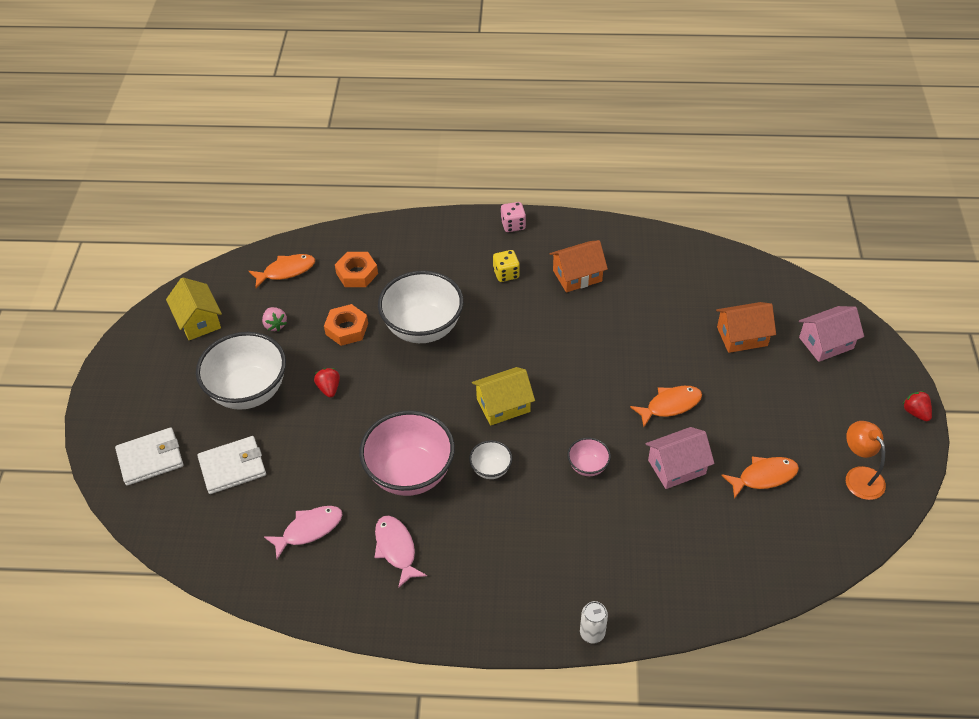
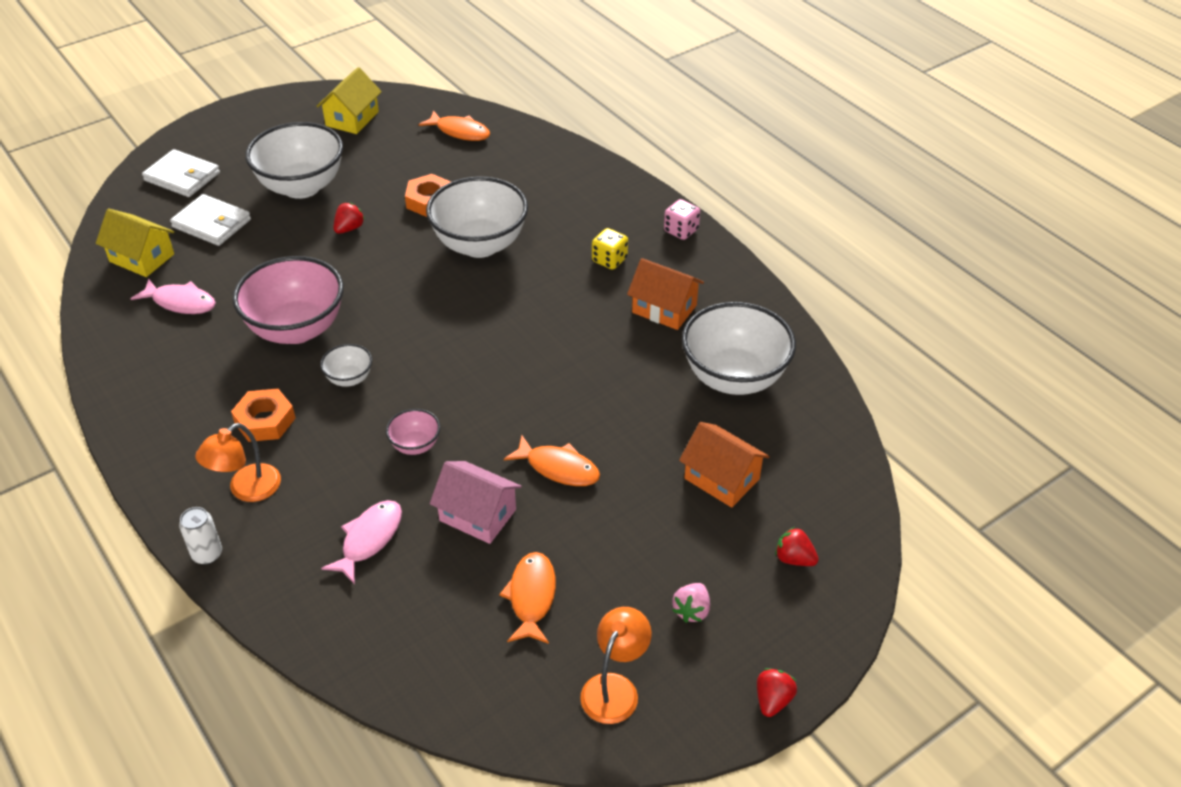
camera: 50 degrees right, 5 degrees down
pink strawberry [262,307,287,331] -> pink strawberry moved to [672,583,710,623]
orange nut [335,252,378,287] -> orange nut moved to [231,388,296,442]
pink fish [374,515,427,588] -> pink fish moved to [321,500,402,584]
yellow house [472,367,535,426] -> yellow house moved to [96,209,174,277]
orange fish [721,456,799,499] -> orange fish turned 120 degrees counterclockwise [499,552,556,644]
pink house [799,306,864,362] -> red strawberry [775,527,819,566]
none -> orange lamp [195,423,281,502]
none -> white bowl [682,302,796,395]

